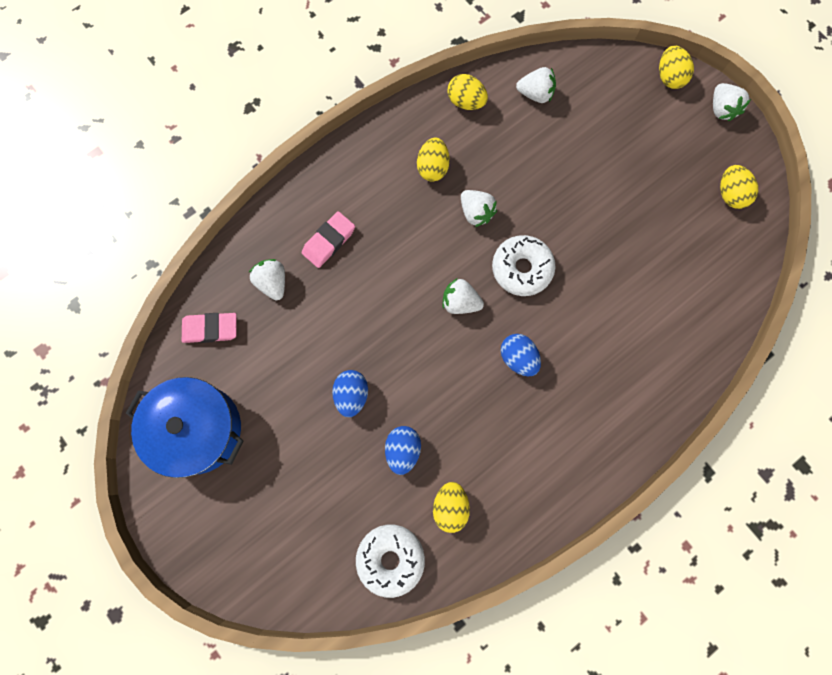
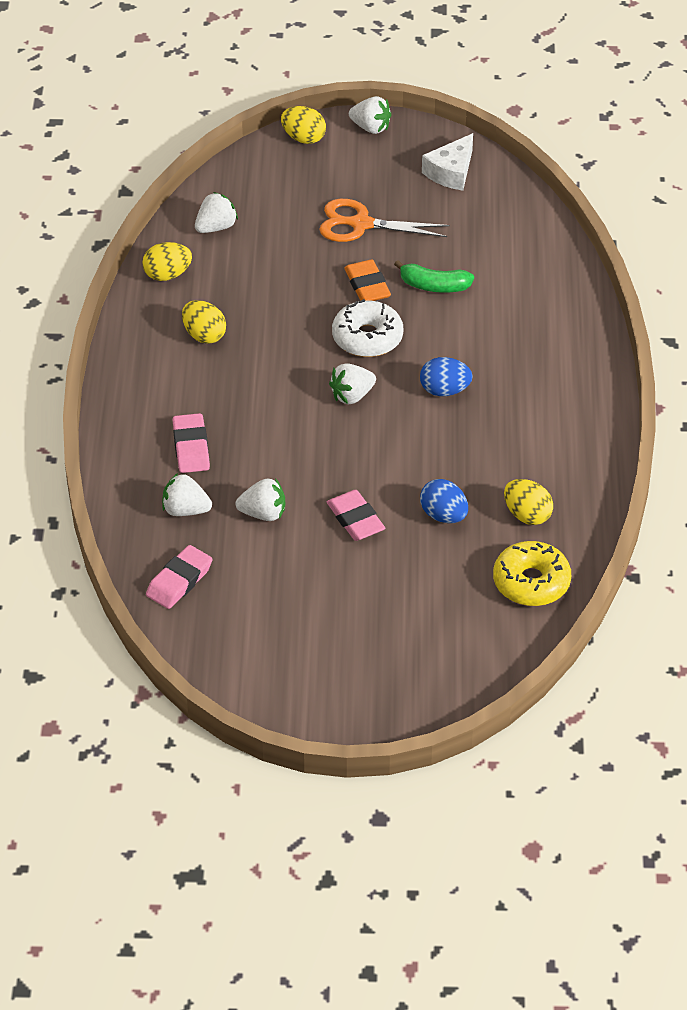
camera: 50 degrees left, 30 degrees down
blue pot [126,377,244,478] -> none
blue egg [332,370,368,417] -> pink eraser [327,490,385,541]
white donut [356,525,425,598] -> yellow donut [493,541,571,606]
white strawberry [461,190,497,227] -> white strawberry moved to [236,478,285,521]
yellow egg [720,165,758,209] -> white cheese [422,133,473,191]
none -> orange scissors [319,199,450,242]
none -> orange eraser [344,260,391,301]
none -> green banana [394,260,474,293]

